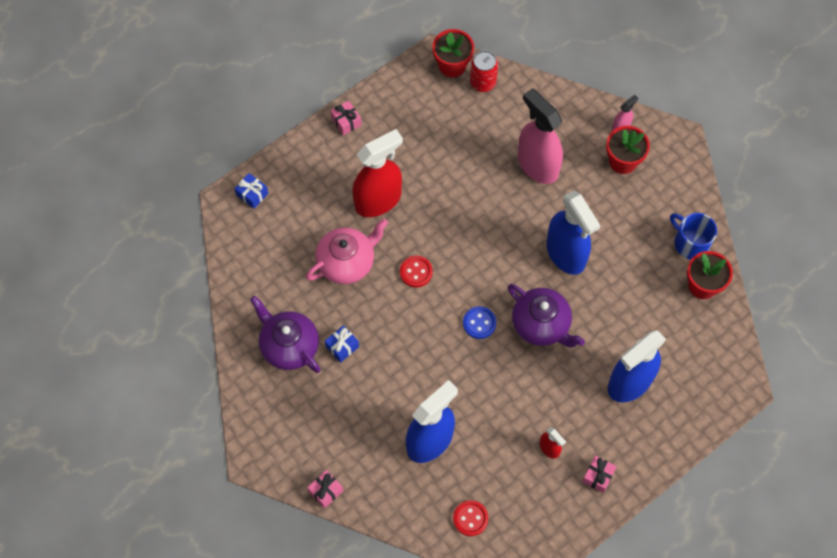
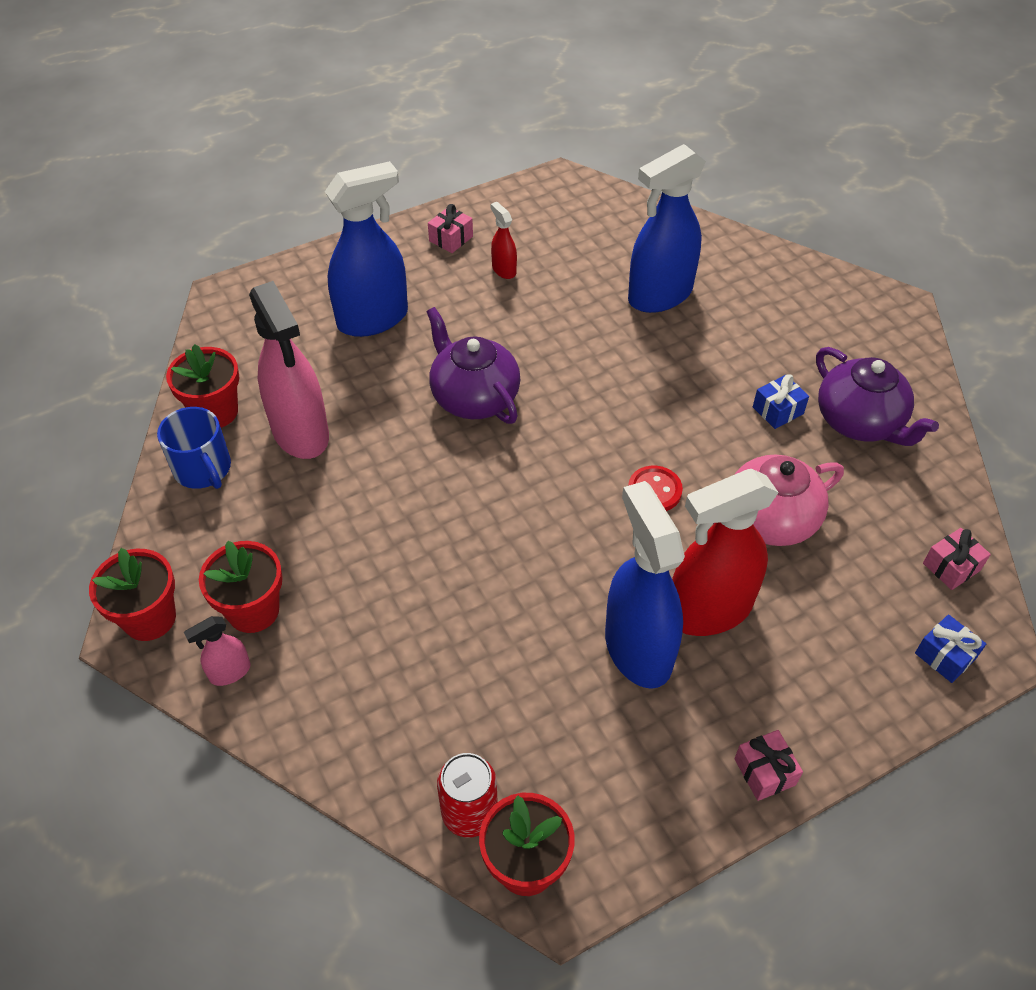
camera: 170 degrees left, 15 degrees down
pink gift [307,470,343,509] -> pink gift moved to [923,528,991,590]
red button [453,500,488,536] -> none
blue button [463,306,496,339] -> none
pink spray bottle [518,88,563,184] -> pink spray bottle moved to [249,281,329,459]
blue spray bottle [547,191,601,275] -> blue spray bottle moved to [605,481,685,689]
none -> red flower pot [89,548,176,641]

